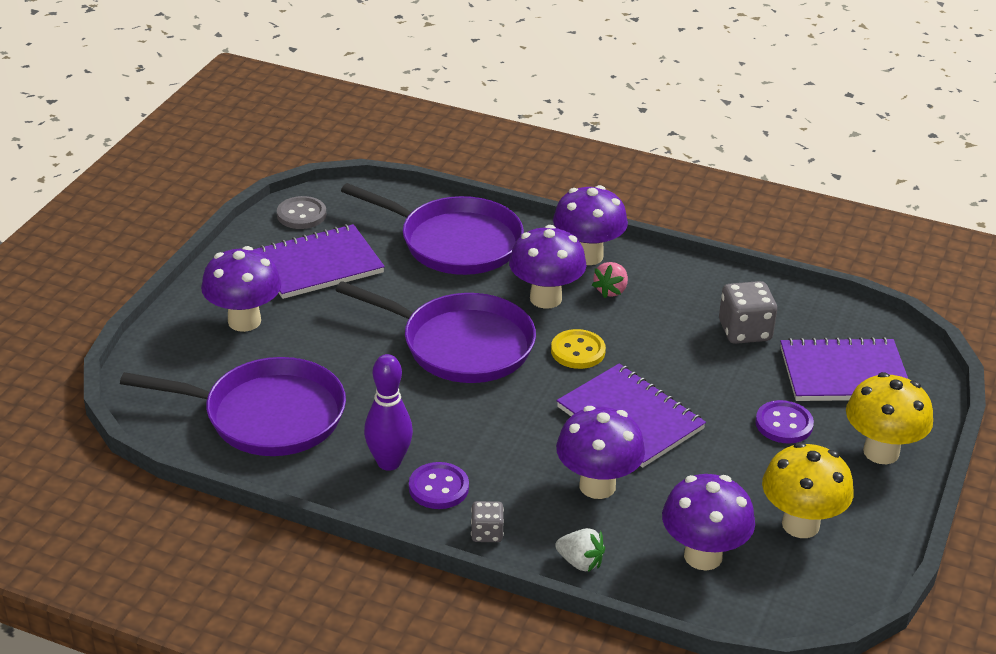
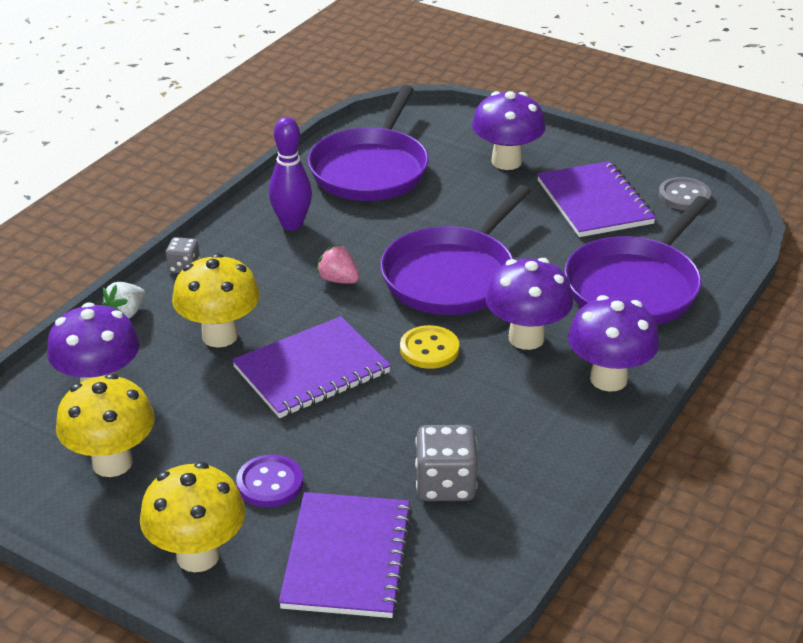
camera: 100 degrees right, 0 degrees up
purple button [409,462,469,509] -> none
purple mushroom [556,406,645,499] -> yellow mushroom [172,253,260,348]
pink strawberry [592,262,628,298] -> pink strawberry moved to [316,244,359,284]

